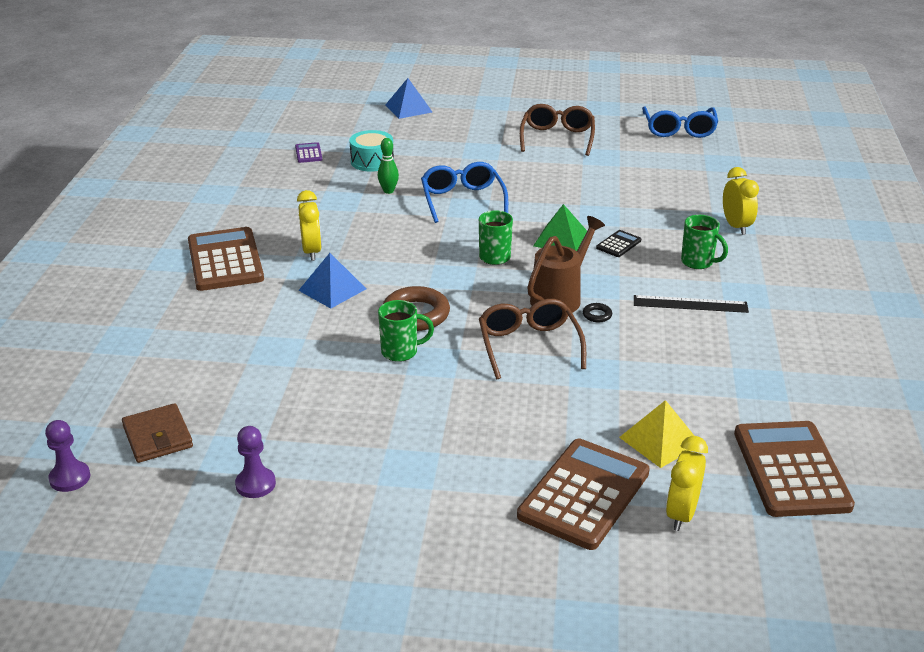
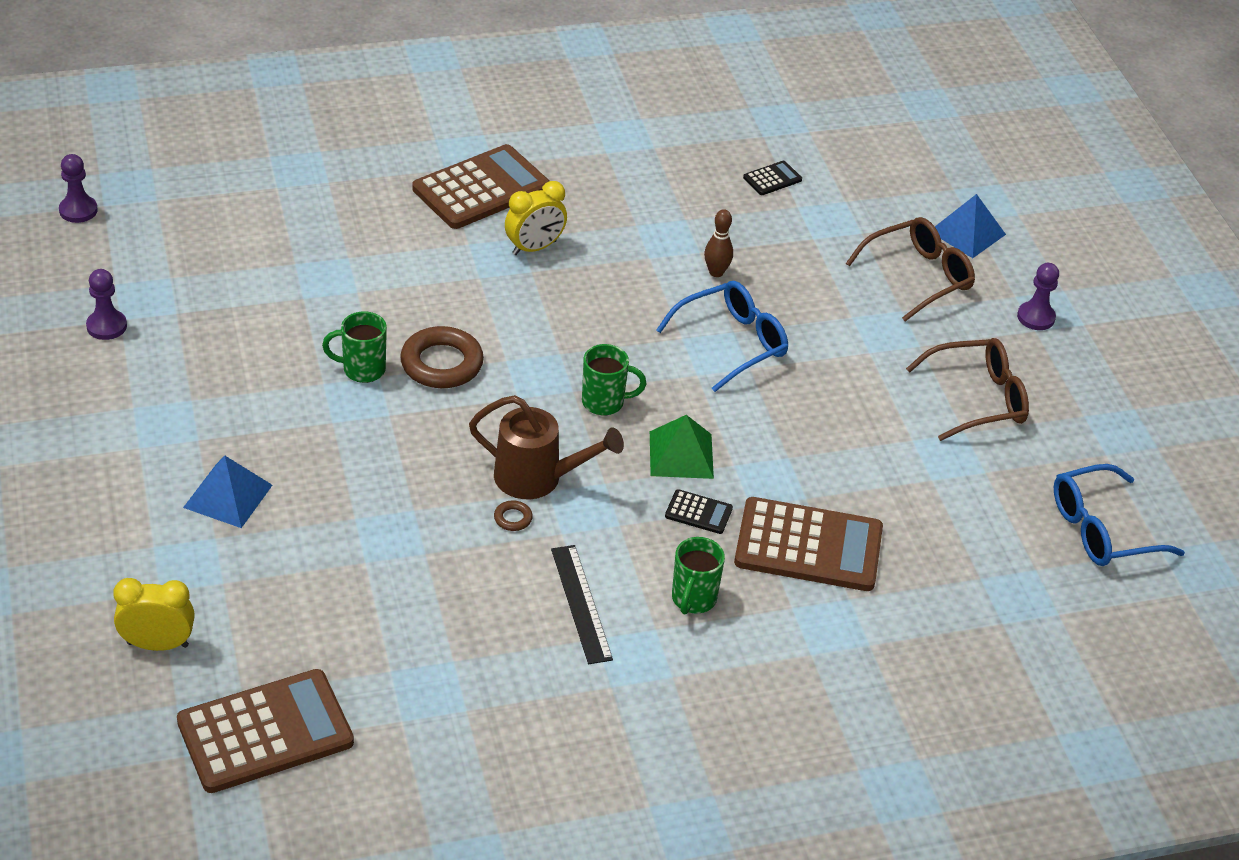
camera: 65 degrees right, 10 degrees up
brown wallet [122,403,193,463] -> none
purple calculator [295,142,322,163] -> black calculator [743,161,802,195]
blue pyramid [298,253,366,308] -> blue pyramid moved to [183,455,272,528]
turquoise drum [349,130,394,172] -> none
green bowling pin [378,138,399,194] -> brown bowling pin [704,209,733,277]
green mug [378,300,434,362] -> green mug turned 120 degrees clockwise [322,311,387,383]
brown glasses [479,299,586,379] -> brown glasses moved to [846,217,975,321]
brown calculator [517,439,650,550] -> brown calculator moved to [734,497,883,591]
black ring [583,303,612,322] -> brown ring [494,501,533,531]
yellow pyramid [619,400,694,468] -> none
yellow clock [723,167,759,235] -> none
none -> purple pawn [1017,263,1059,330]

